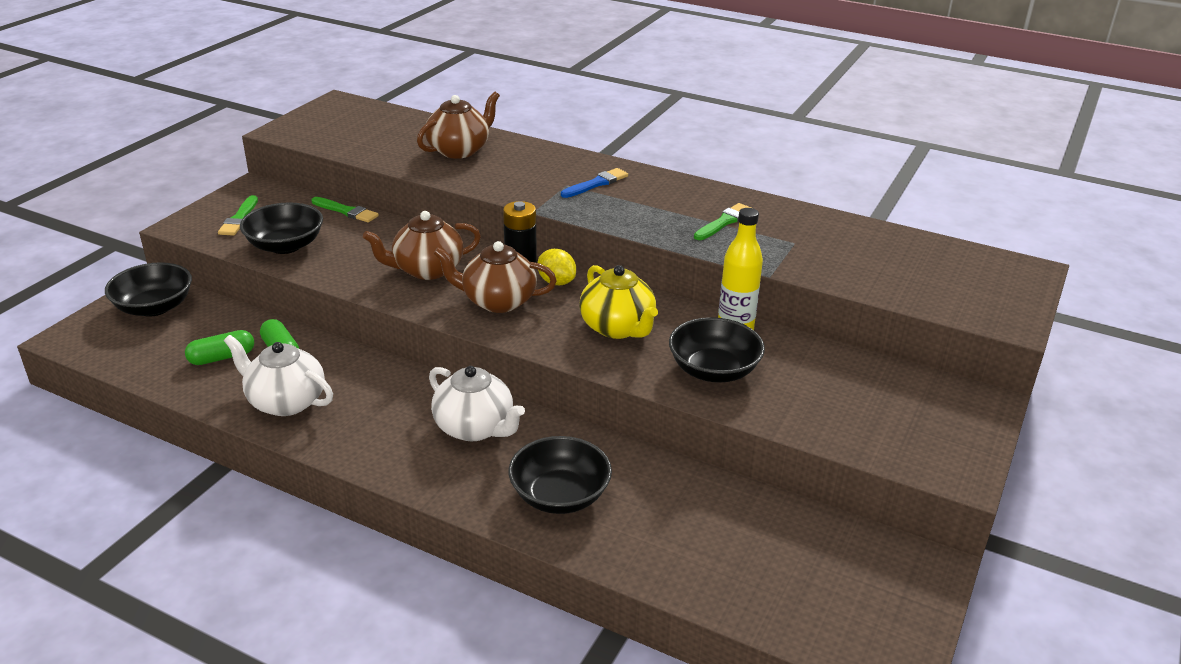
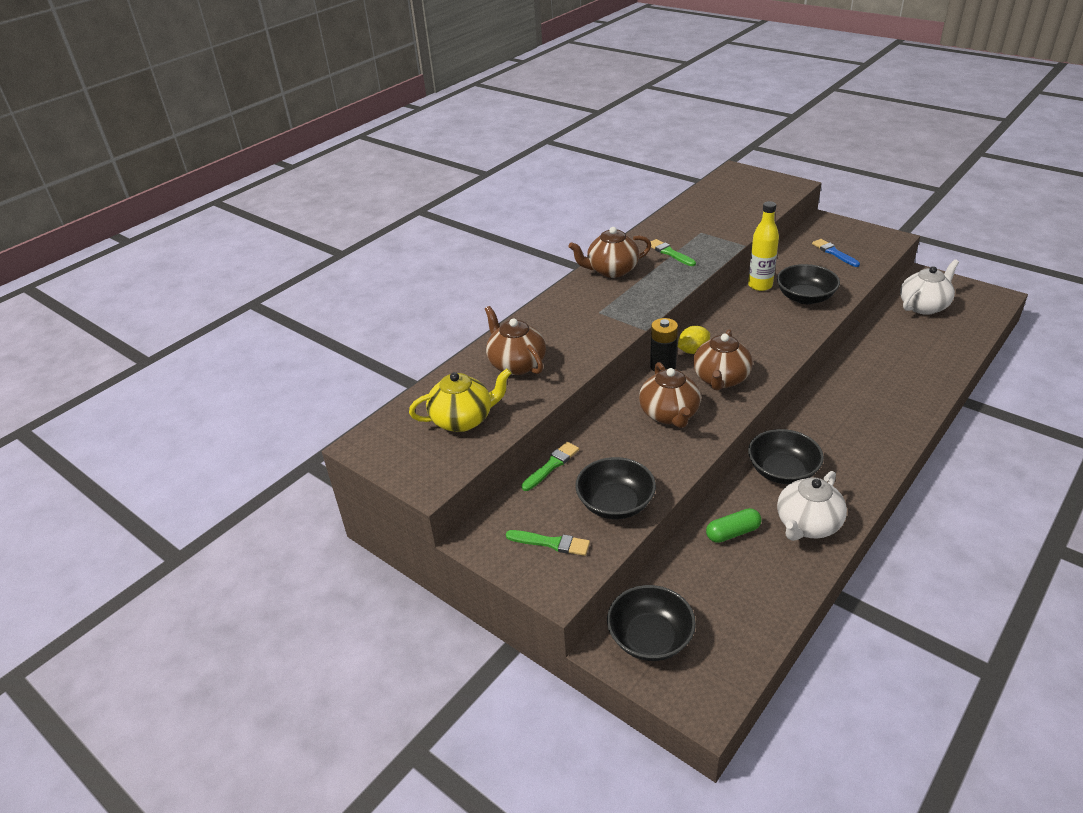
camera: 75 degrees left, 5 degrees up
green capsule [185,330,254,365] -> none
white teapot [429,366,525,441] -> white teapot moved to [900,259,959,315]
black bowl [509,436,612,514] -> black bowl moved to [748,429,824,484]
blue brush [561,168,628,198] -> blue brush moved to [812,239,860,267]
yellow teapot [579,265,658,339] -> yellow teapot moved to [409,368,511,432]
none -> brown teapot [568,227,651,278]

